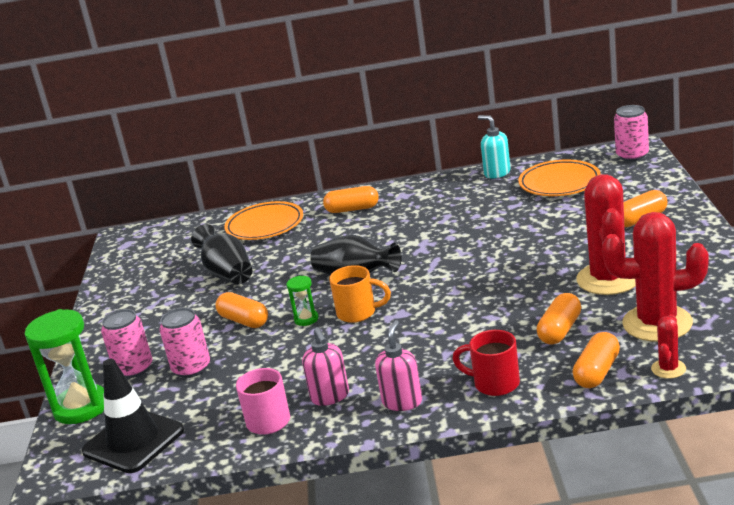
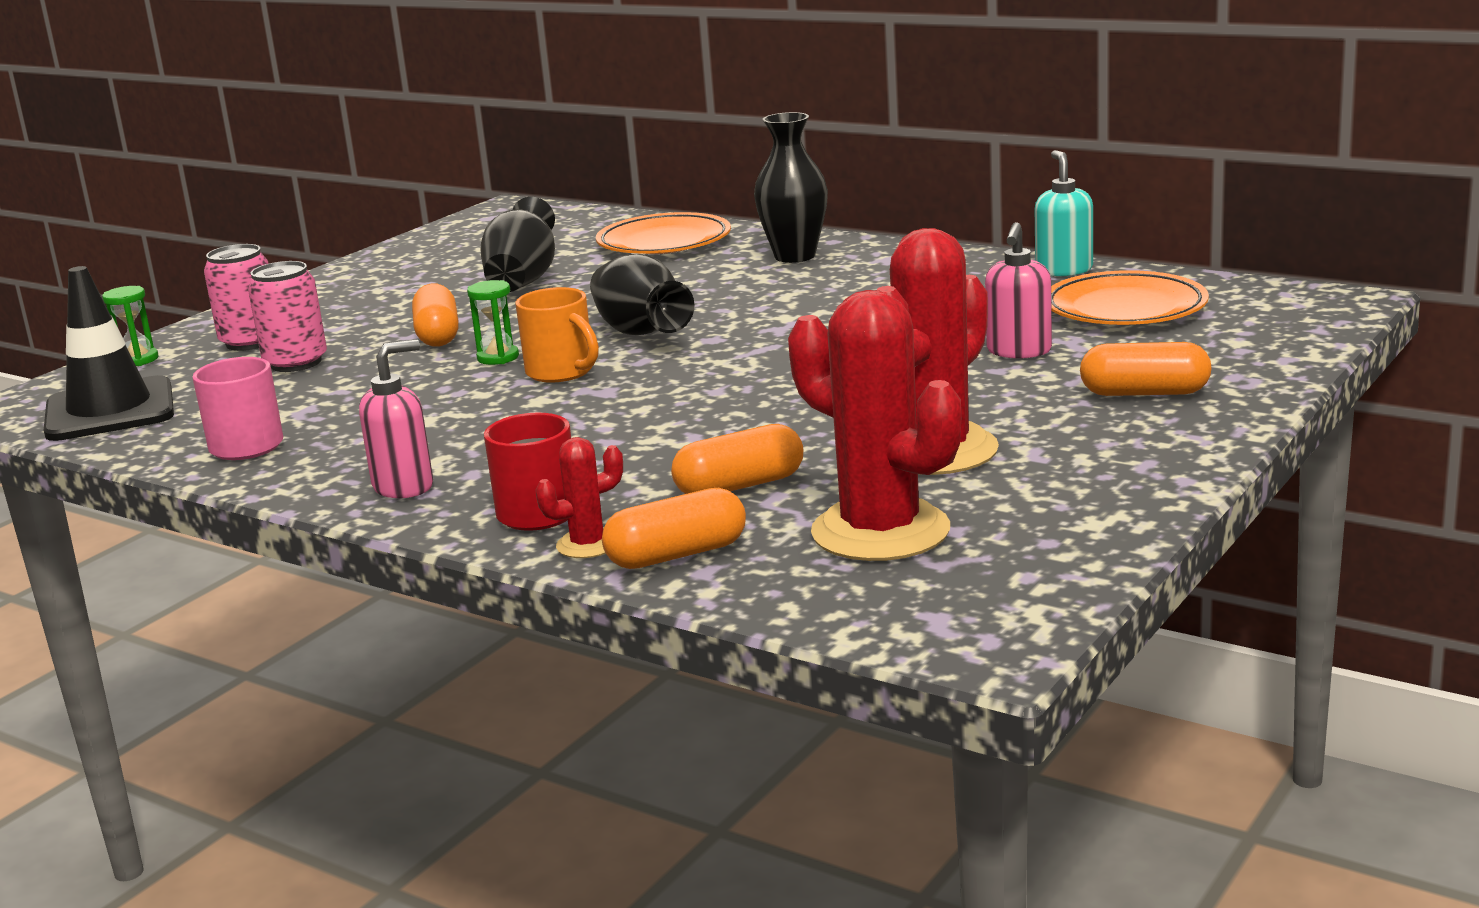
camera: 35 degrees right, 5 degrees down
green hourglass [25,309,104,424] -> green hourglass [102,286,158,366], size x0.48
pink soap dispenser [302,327,349,406] -> pink soap dispenser moved to [985,222,1052,359]
orange capsule [323,186,379,213] -> black vase [754,112,828,263]
pink can [614,105,649,161] -> none
red cactus [651,314,686,379] -> red cactus moved to [535,437,623,558]

